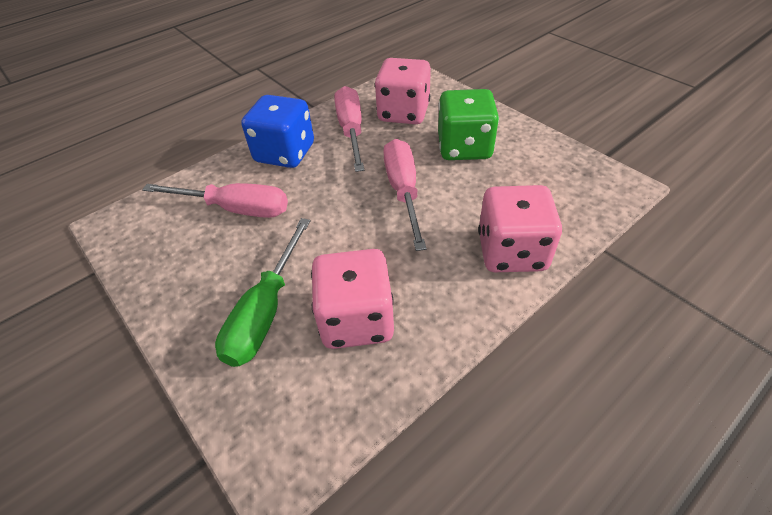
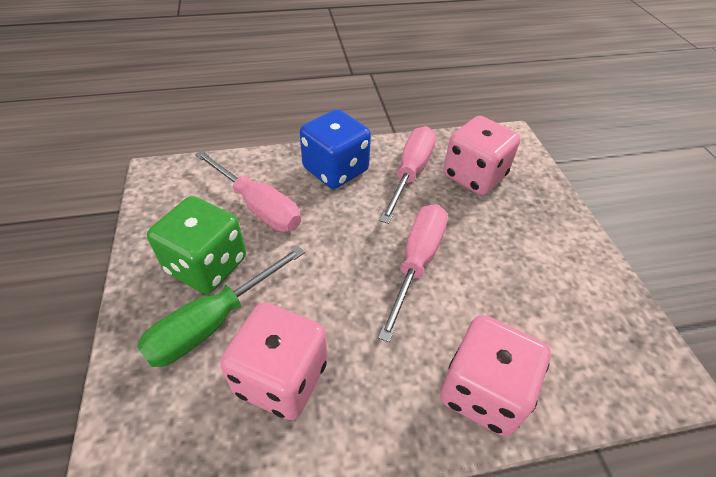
camera: 25 degrees right, 0 degrees up
green dice [438,89,499,160] -> green dice moved to [147,196,246,294]

